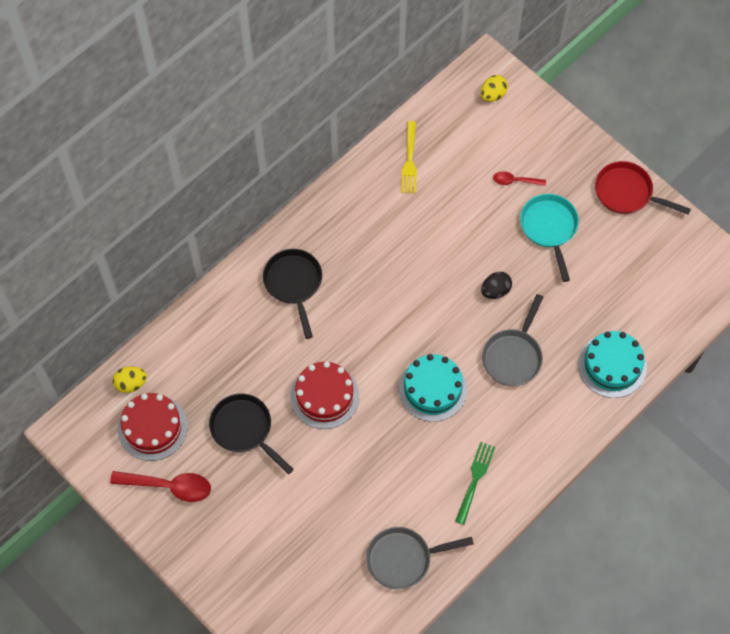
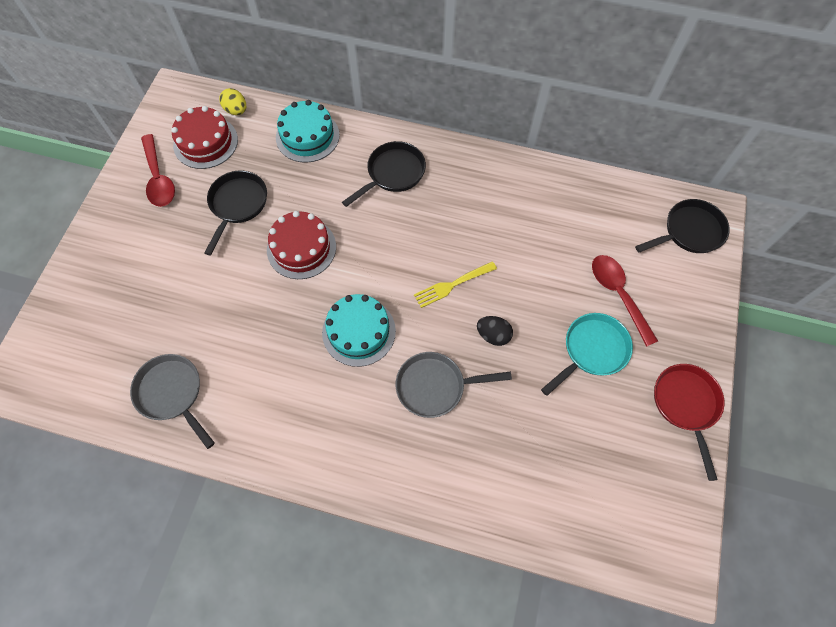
camera: 60 degrees right, 0 degrees up
yellow fork [401,121,417,193] -> yellow fork moved to [414,261,497,308]
green fork [455,442,495,525] -> none
yellow egg [481,75,508,102] -> black pan [635,199,730,253]
red spoon [493,171,546,186] -> red spoon [592,255,658,347], size x1.77
turquoise cake [578,331,647,398] -> turquoise cake moved to [276,100,340,163]

